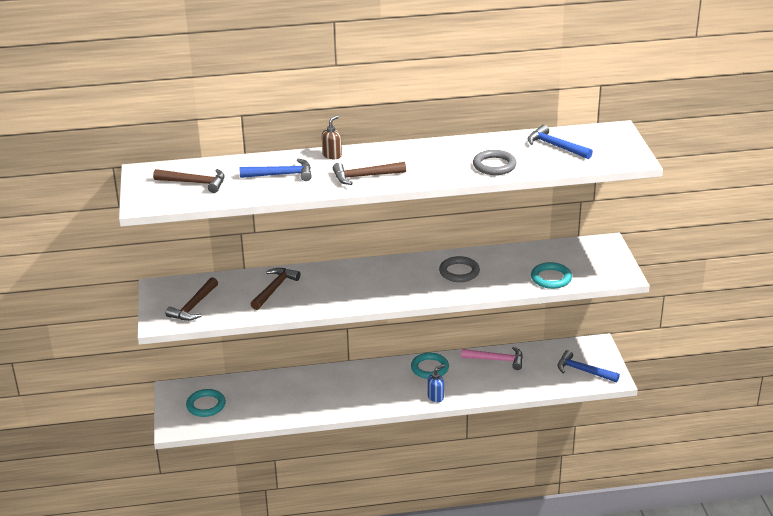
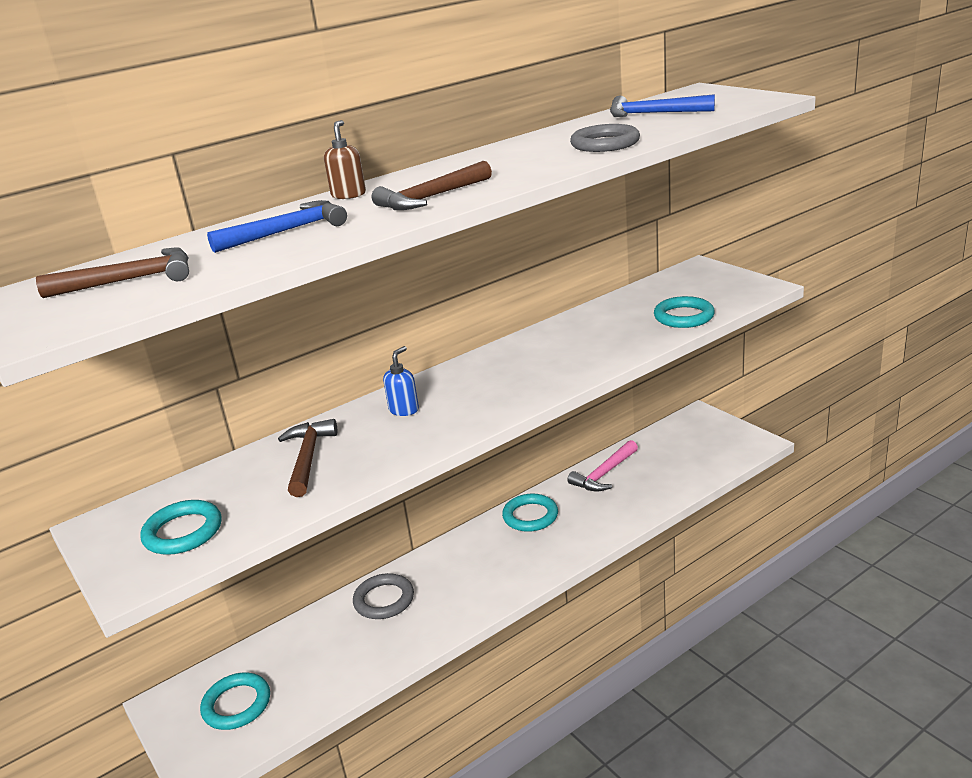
camera: 25 degrees left, 5 degrees down
brown hammer [166,277,218,321] -> turquoise ring [140,500,222,555]
blue soap dispenser [427,365,445,402] -> blue soap dispenser moved to [383,346,419,416]
grey ring [439,256,480,282] -> grey ring moved to [353,573,414,619]
pink hammer [461,346,523,370] -> pink hammer turned 150 degrees clockwise [567,440,638,492]
blue hammer [558,350,620,383] -> none

